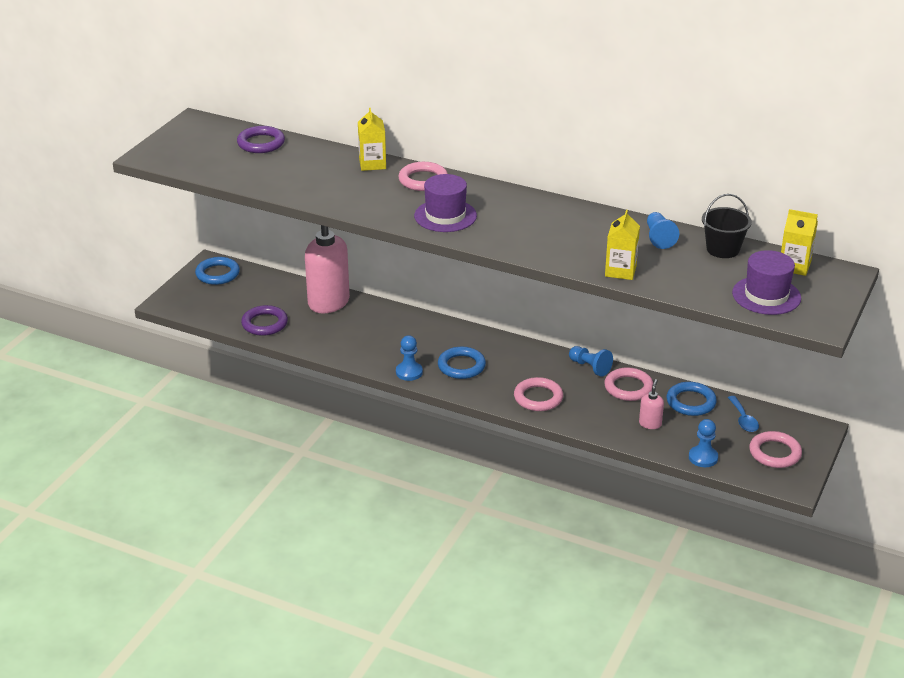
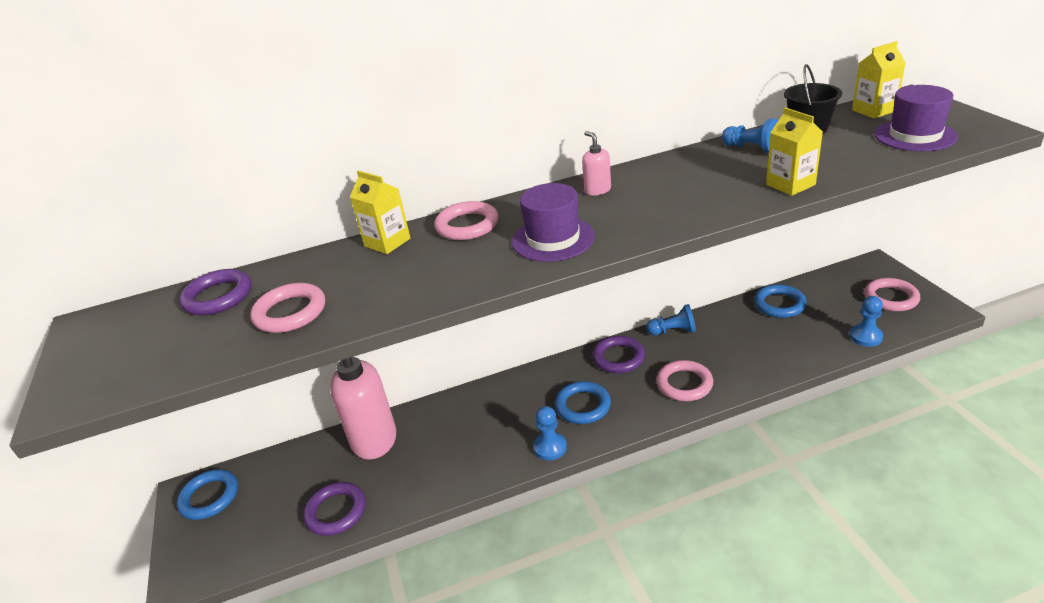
camera: 40 degrees left, 0 degrees up
pink ring [604,367,653,401] -> pink ring moved to [250,283,325,333]
pink soap dispenser [639,379,664,429] -> pink soap dispenser moved to [582,131,611,196]
blue spoon [728,396,759,432] -> none
none -> purple ring [592,336,645,373]

